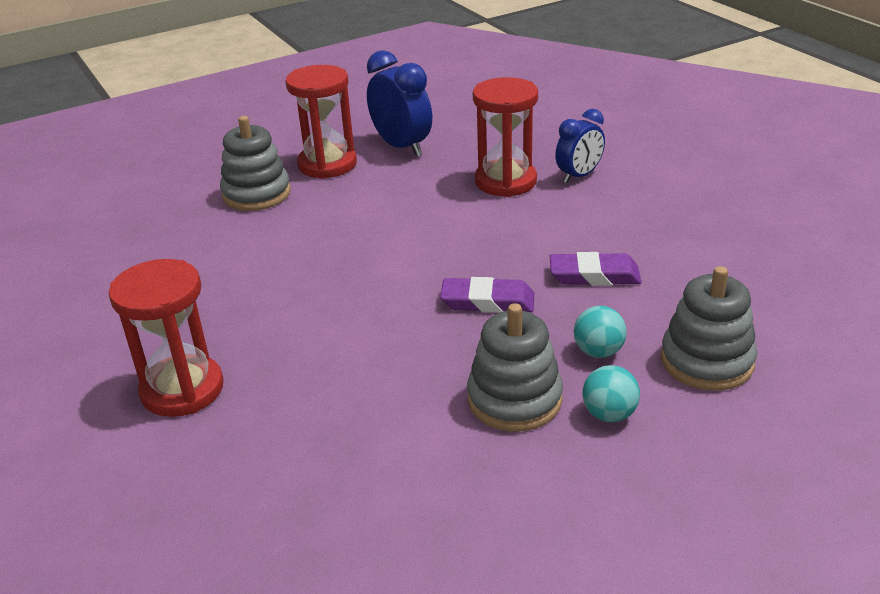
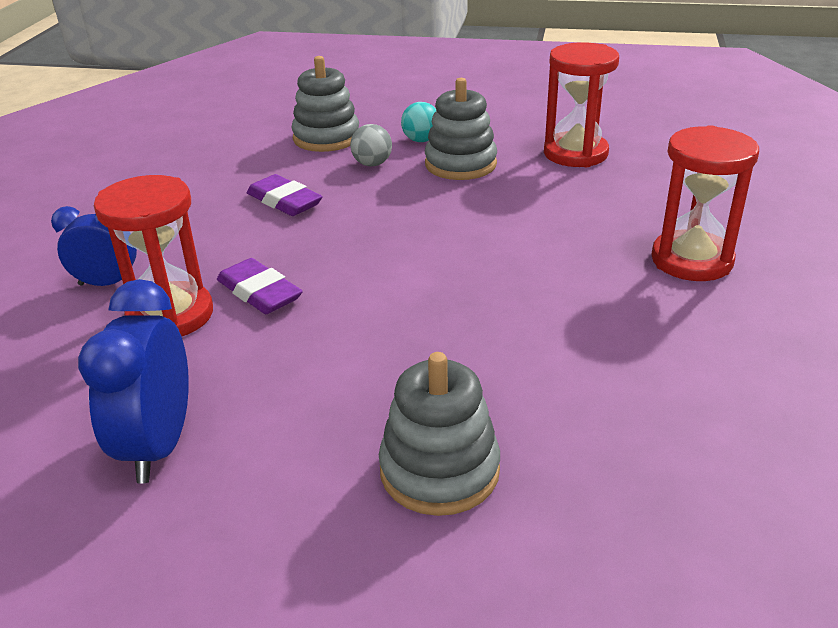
camera: 140 degrees left, 0 degrees up
red hourglass [285,65,357,179] -> red hourglass moved to [544,42,619,167]
purple eraser [440,277,534,313] -> purple eraser moved to [217,258,303,314]
turquoise ball [574,306,627,358] -> grey ball [350,124,392,166]

